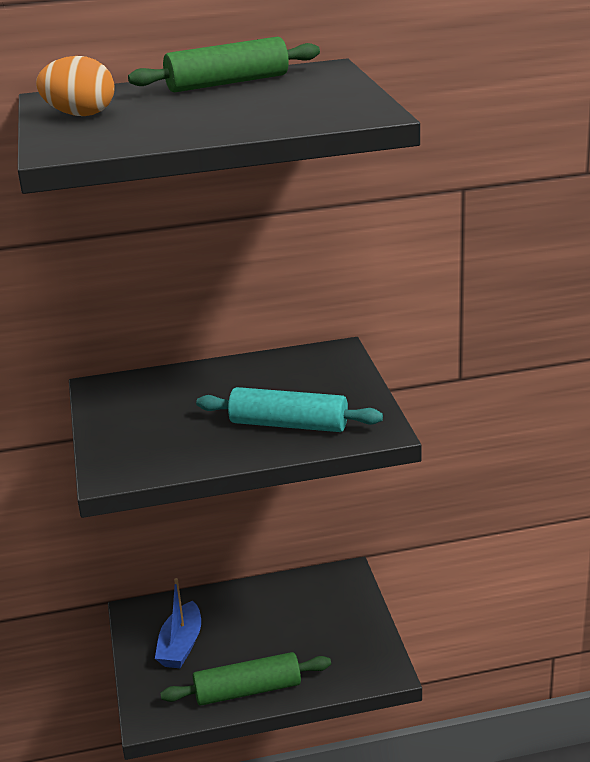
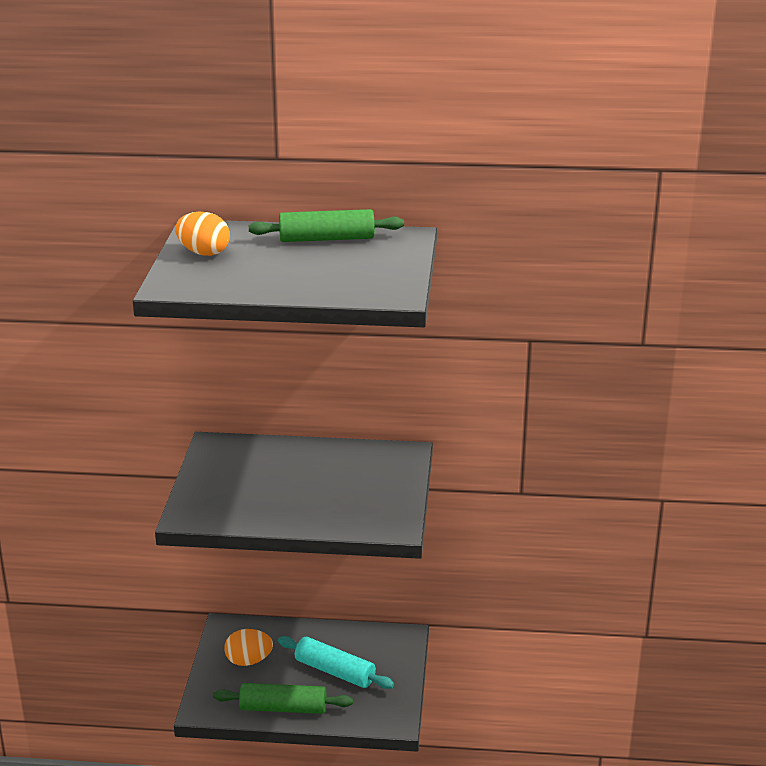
camera: 15 degrees right, 0 degrees up
blue boat [155,578,201,668] -> orange egg [224,629,273,666]
turquoise rolling pin [196,387,383,432] -> turquoise rolling pin moved to [278,636,394,689]

